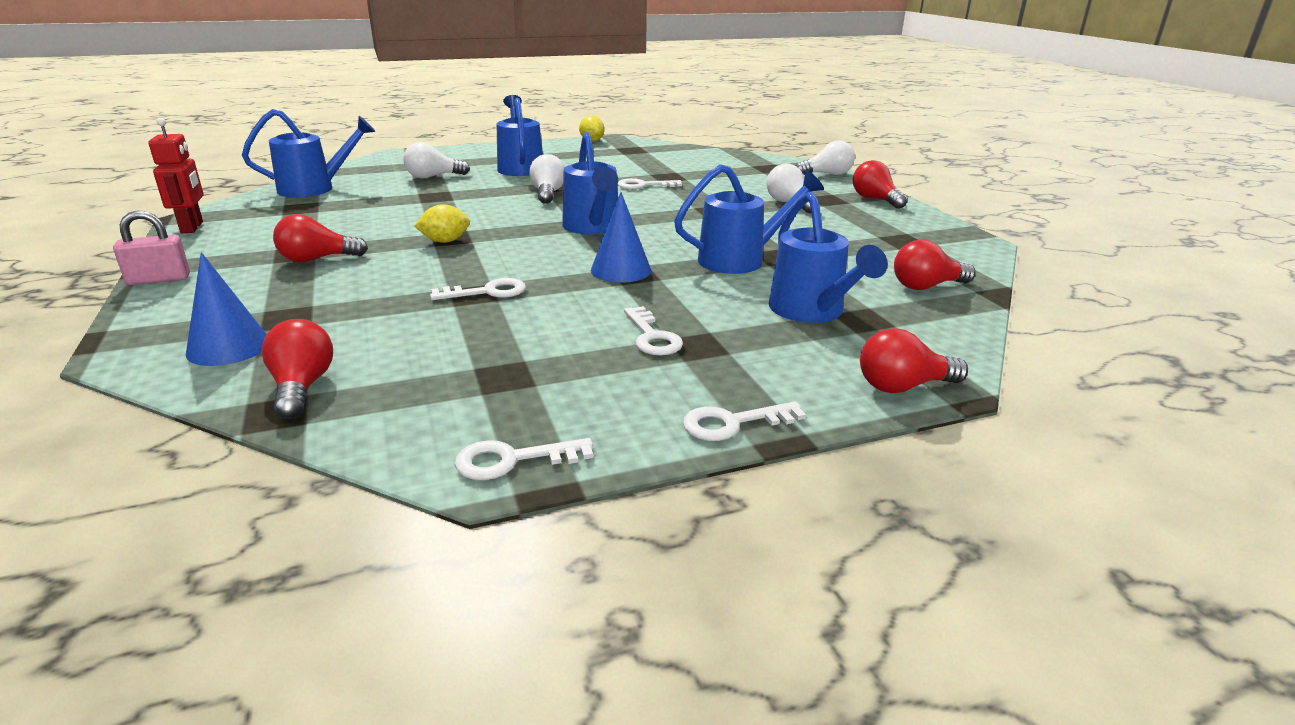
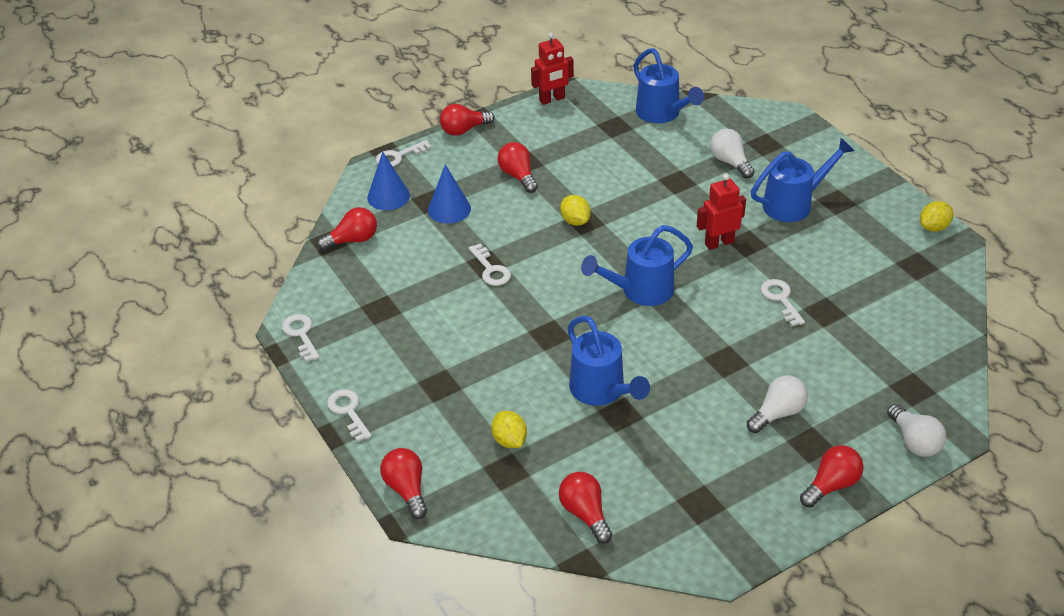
camera: 80 degrees right, 15 degrees up
pink padlock [113,210,190,285] -> red light bulb [440,104,495,136]
white light bulb [529,154,565,204] -> red robot [697,174,746,250]
blue cone [591,192,651,283] -> blue cone moved to [428,164,471,224]
white key [624,306,683,356] -> white key moved to [376,140,432,167]
blue watering can [769,192,888,323] -> yellow lemon [491,411,527,448]

